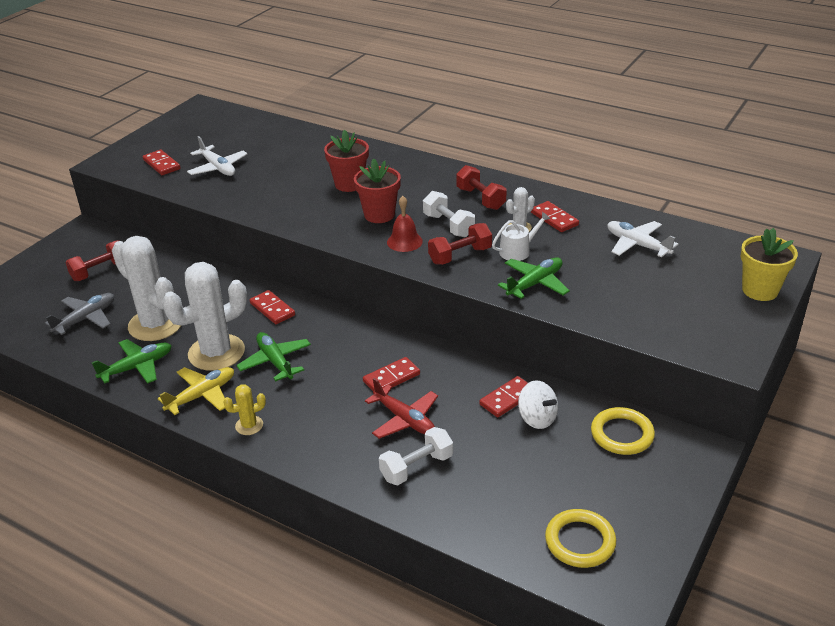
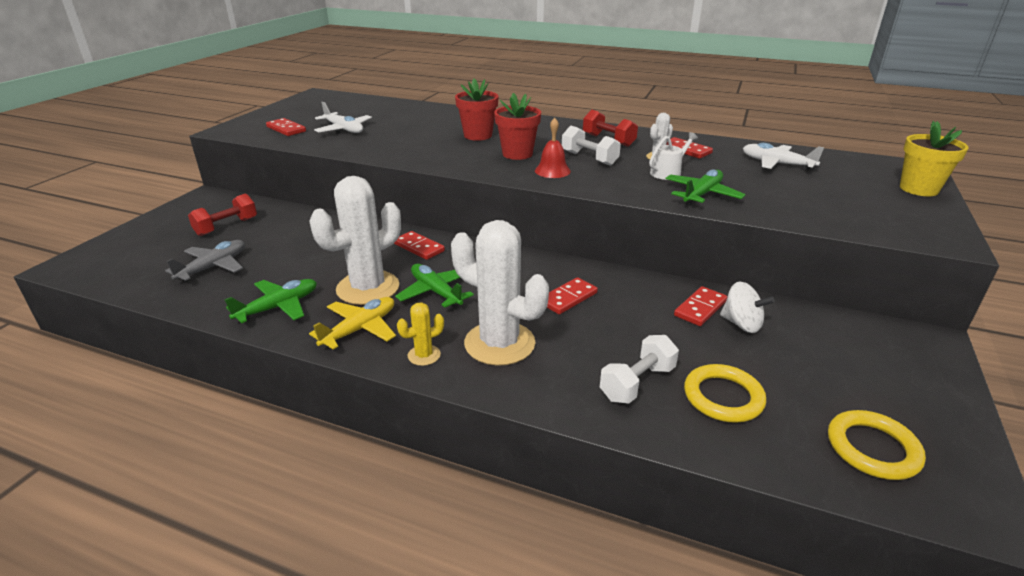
camera: 10 degrees left, 5 degrees down
white cactus [112,236,181,341] -> white cactus moved to [451,220,549,366]
red plane [365,378,438,439] -> none
red dumbbell [428,223,492,265] -> none
yellow ring [591,407,655,455] -> yellow ring moved to [684,364,766,423]

